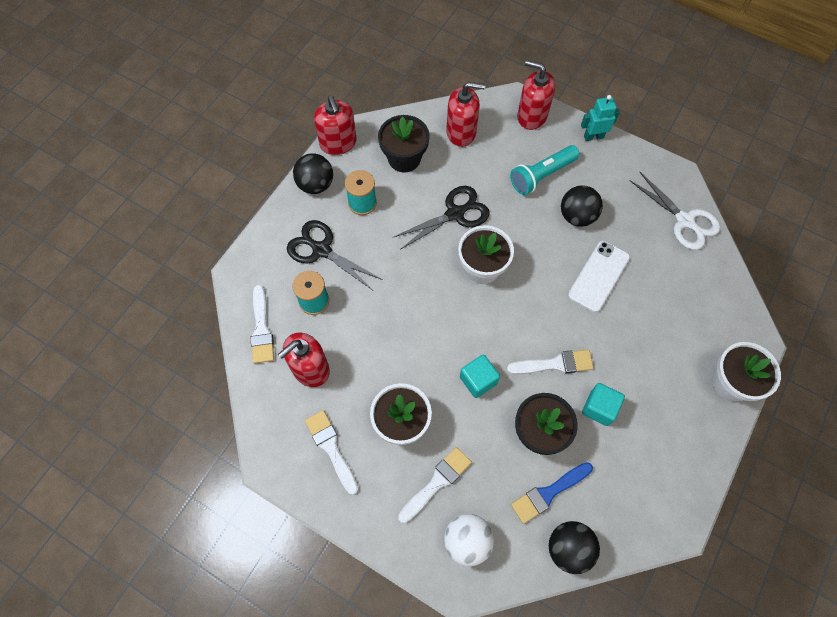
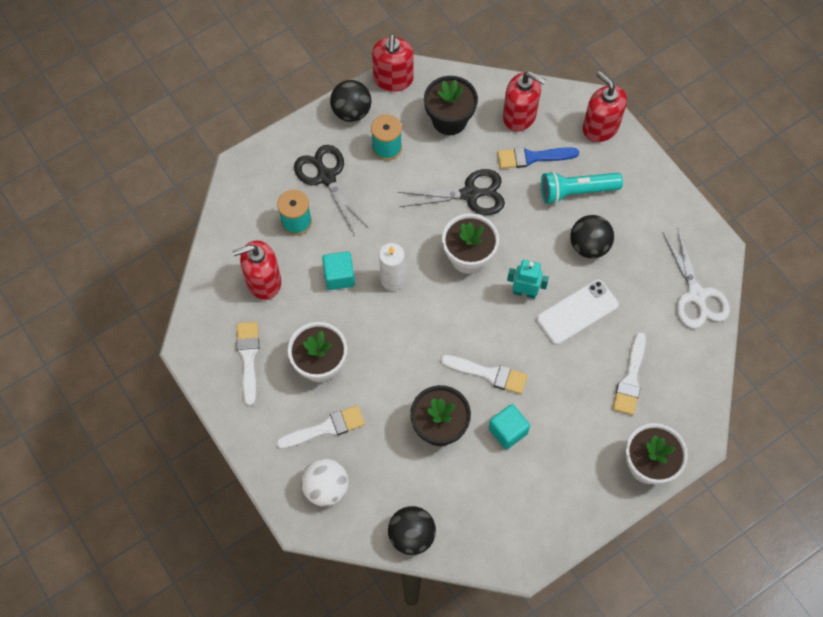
camera: 25 degrees right, 0 degrees up
white brush [251,285,274,364] -> white brush moved to [613,332,646,415]
turquoise cube [460,355,500,398] -> turquoise cube moved to [322,251,355,290]
blue brush [511,462,593,524] -> blue brush moved to [497,147,579,169]
turquoise robot [581,95,620,141] -> turquoise robot moved to [507,260,549,299]
none -> white candle [379,243,405,291]

